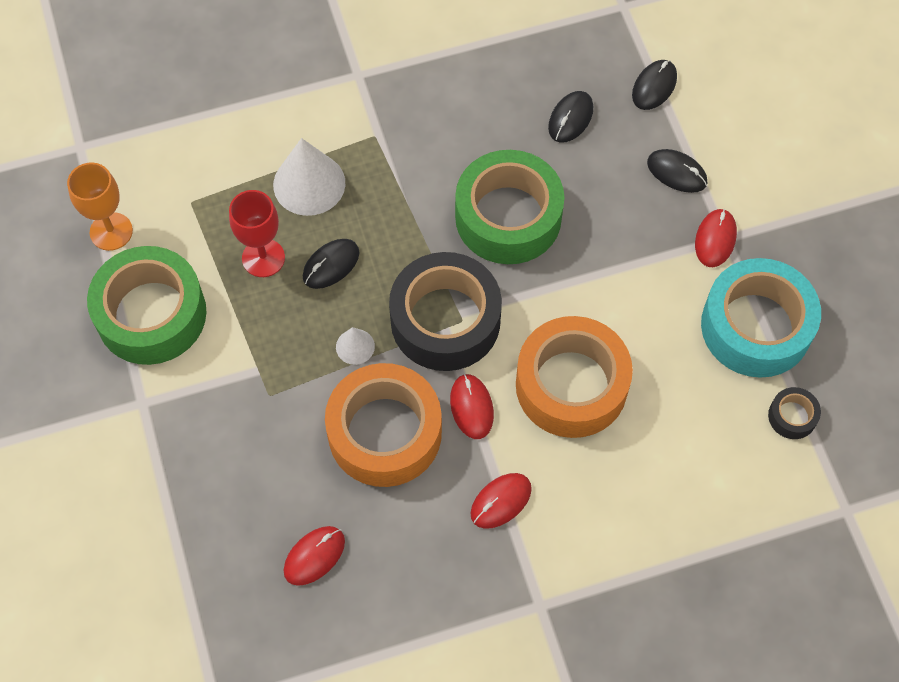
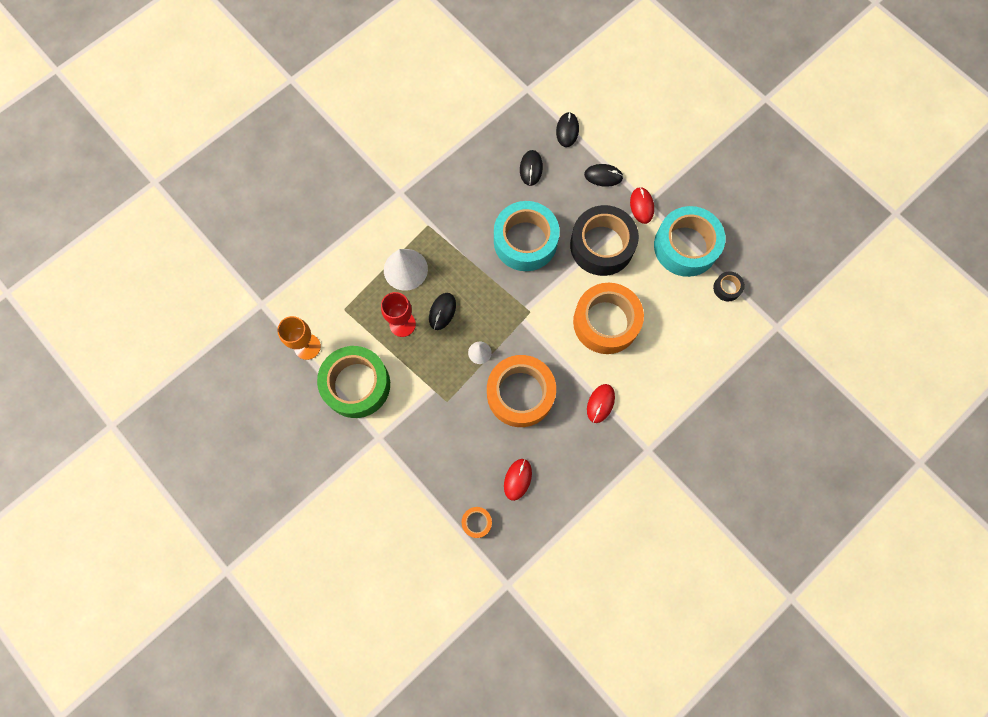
camera: 25 degrees left, 10 degrees up
black tape [389,252,502,371] -> black tape moved to [570,205,639,276]
red mouse [450,374,494,439] -> none
green tape [455,150,564,264] -> turquoise tape [494,201,560,271]
none -> orange tape [462,507,492,538]

